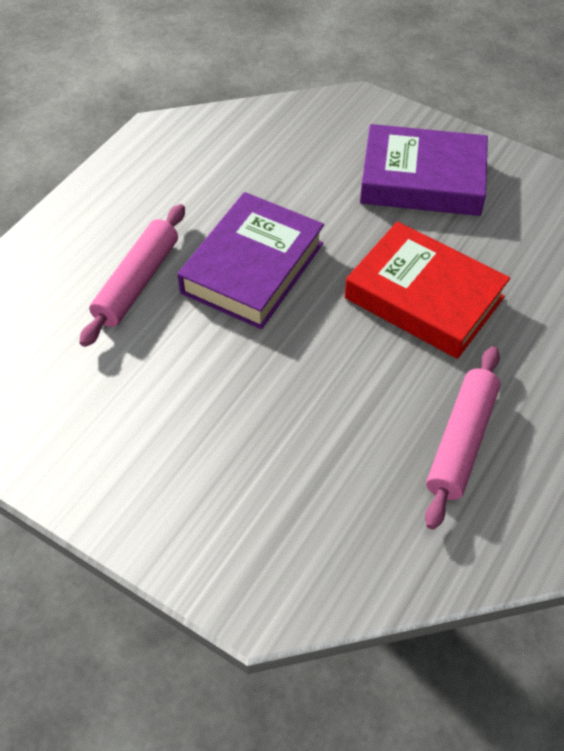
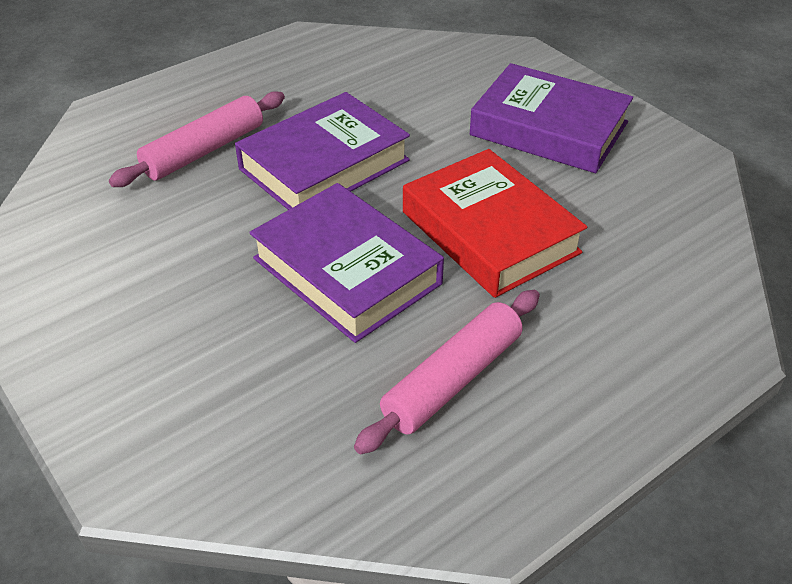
camera: 20 degrees right, 10 degrees down
none -> purple book [249,183,444,343]

